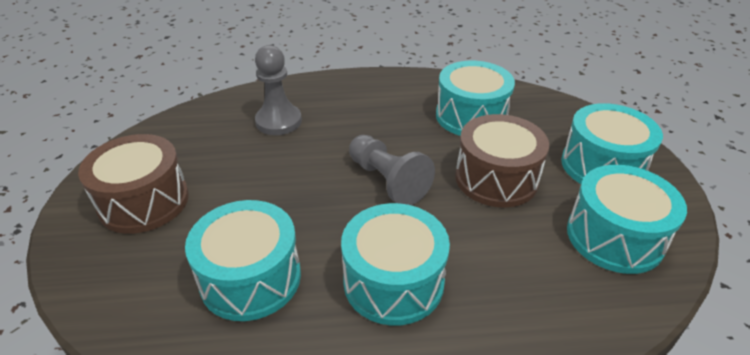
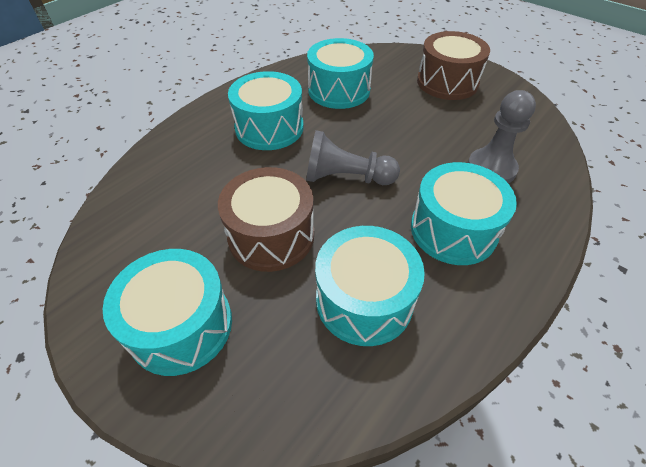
camera: 135 degrees right, 10 degrees up
turquoise drum [567,165,687,274] -> turquoise drum moved to [411,162,517,265]

